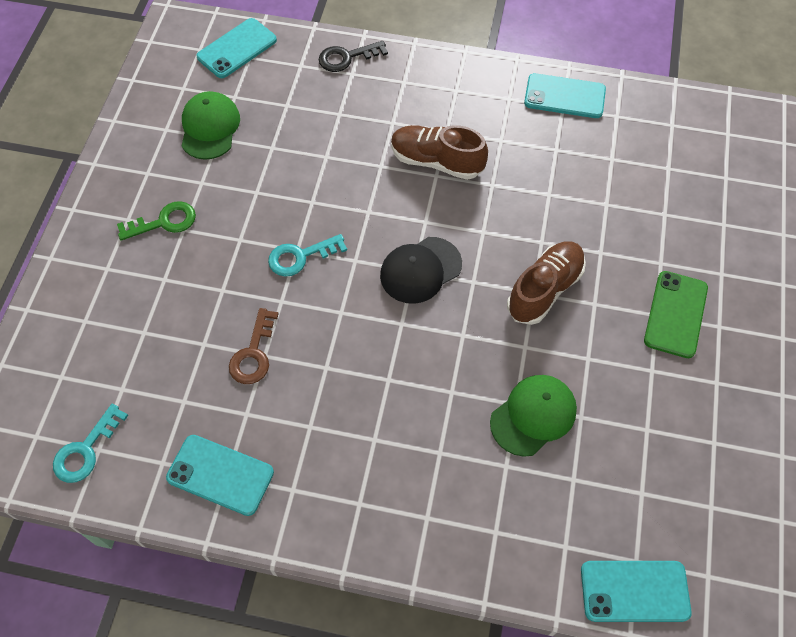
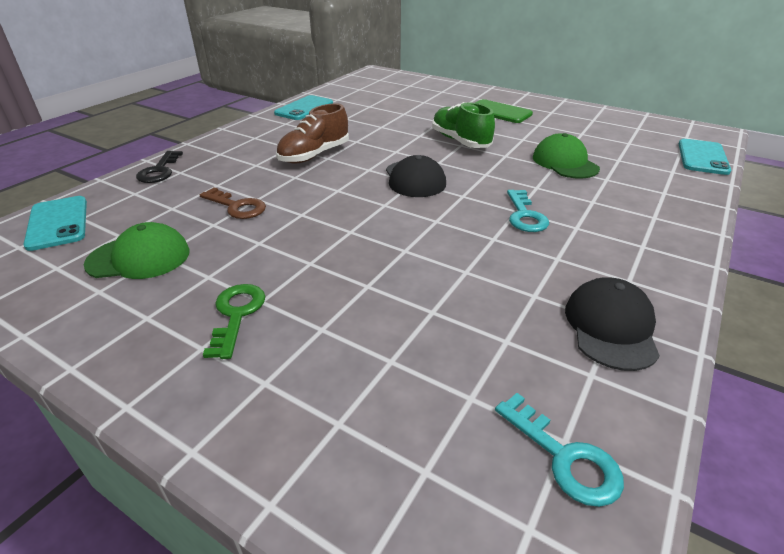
camera: 70 degrees left, 25 degrees down
turquoise phone [166,435,274,516] -> black cap [565,277,660,371]
green cap [181,91,240,160] -> green cap turned 150 degrees clockwise [84,222,190,279]
brown key [229,308,278,384] -> brown key moved to [200,188,266,219]
turquoise key [268,234,347,277] -> turquoise key moved to [507,190,549,232]
brown shoe [507,241,586,325] -> green shoe [432,102,495,148]

